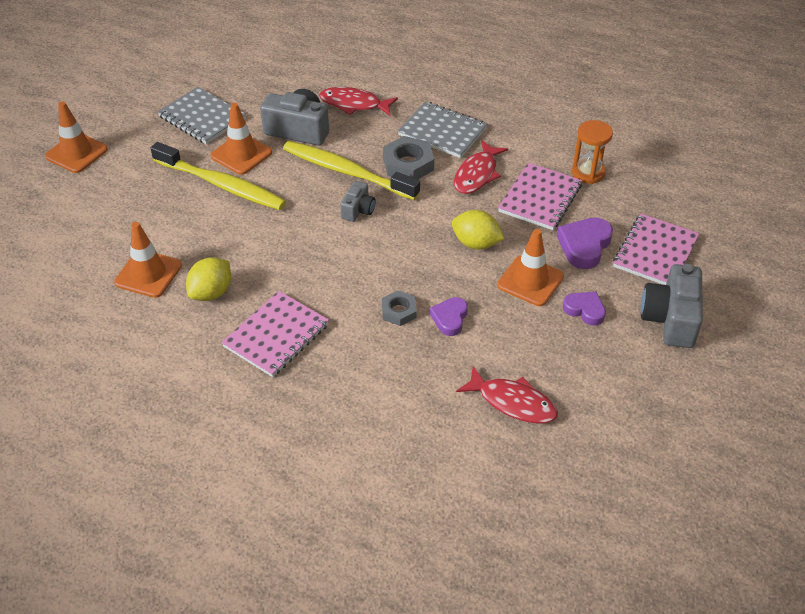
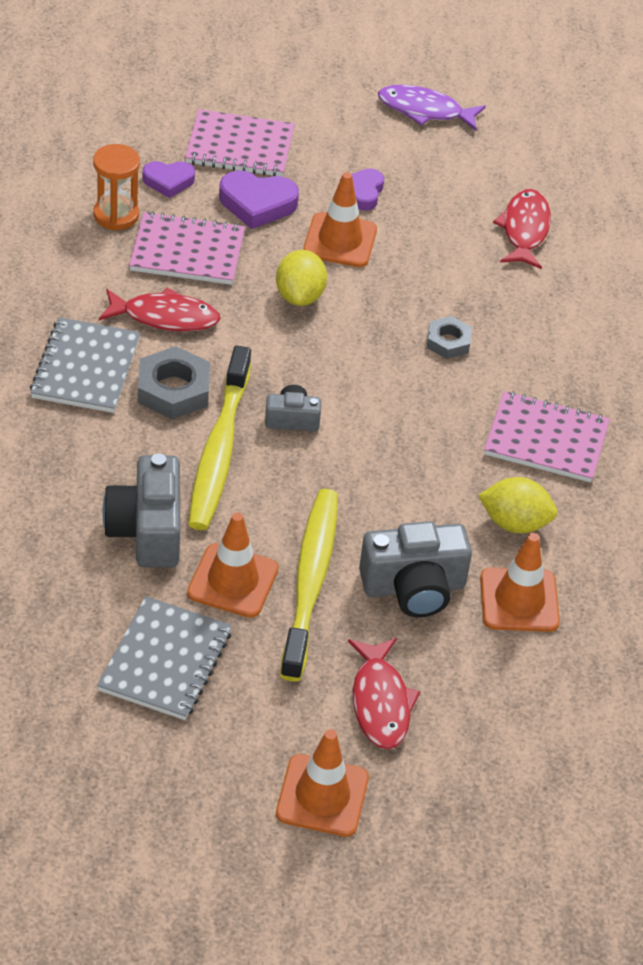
camera: 115 degrees left, 0 degrees up
red fish [319,87,398,116] -> red fish moved to [348,638,420,749]
purple heart [430,297,468,336] -> purple heart moved to [143,161,195,198]
grey camera [641,264,703,348] -> grey camera moved to [359,521,472,617]
none -> purple fish [378,84,486,131]

